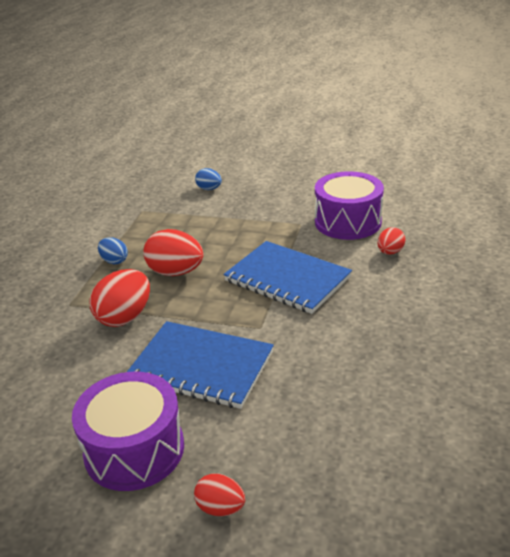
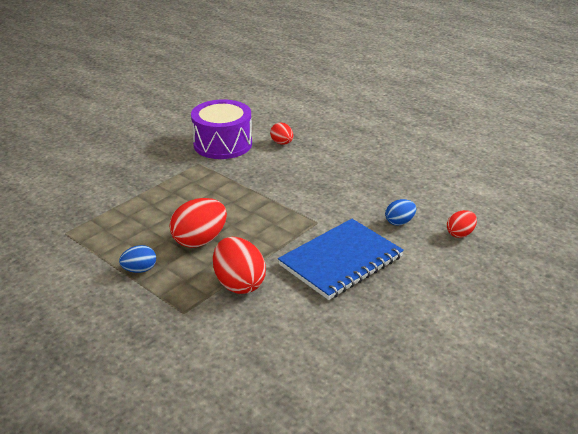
camera: 65 degrees left, 0 degrees up
purple drum [72,372,184,491] -> none
red egg [194,473,245,516] -> red egg moved to [447,210,477,238]
blue egg [195,168,222,190] -> blue egg moved to [385,199,416,226]
blue notebook [223,241,352,314] -> none

